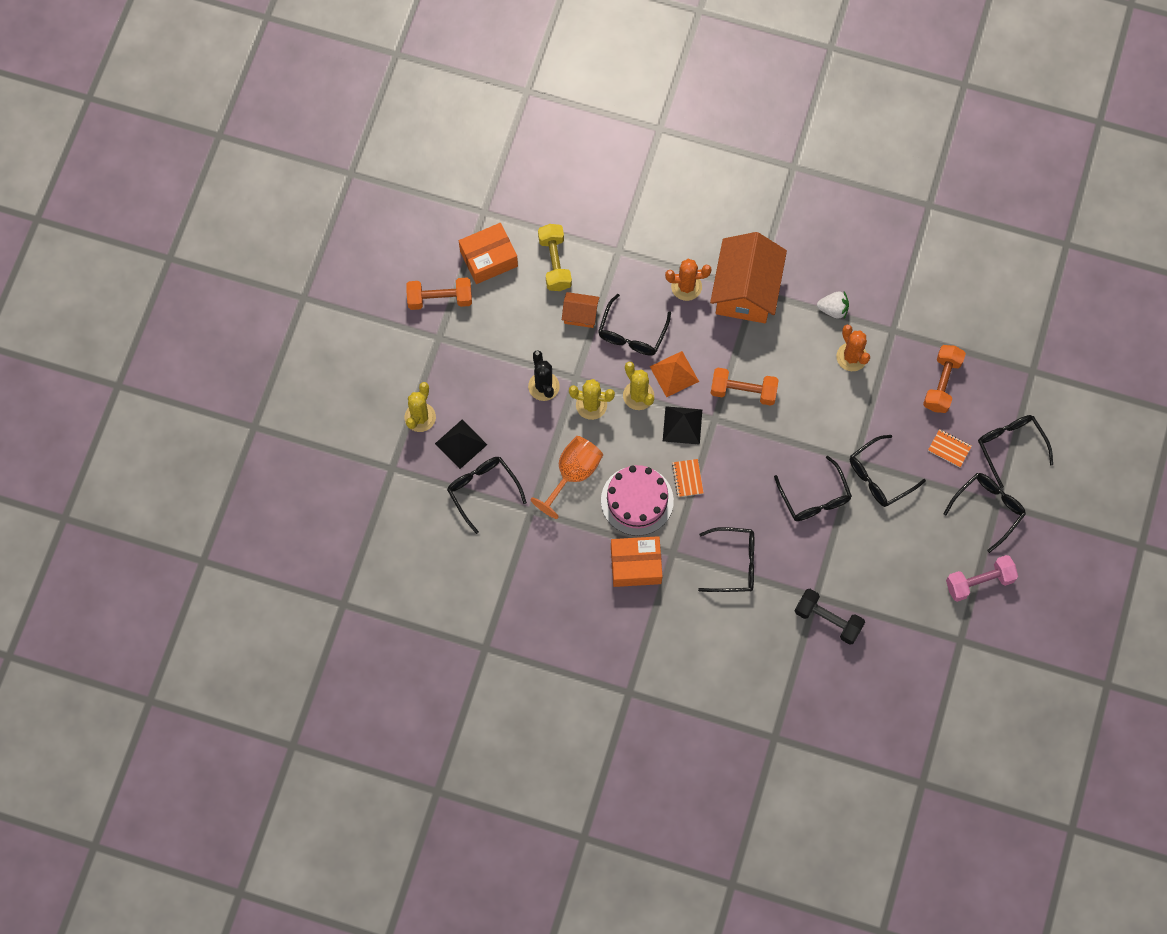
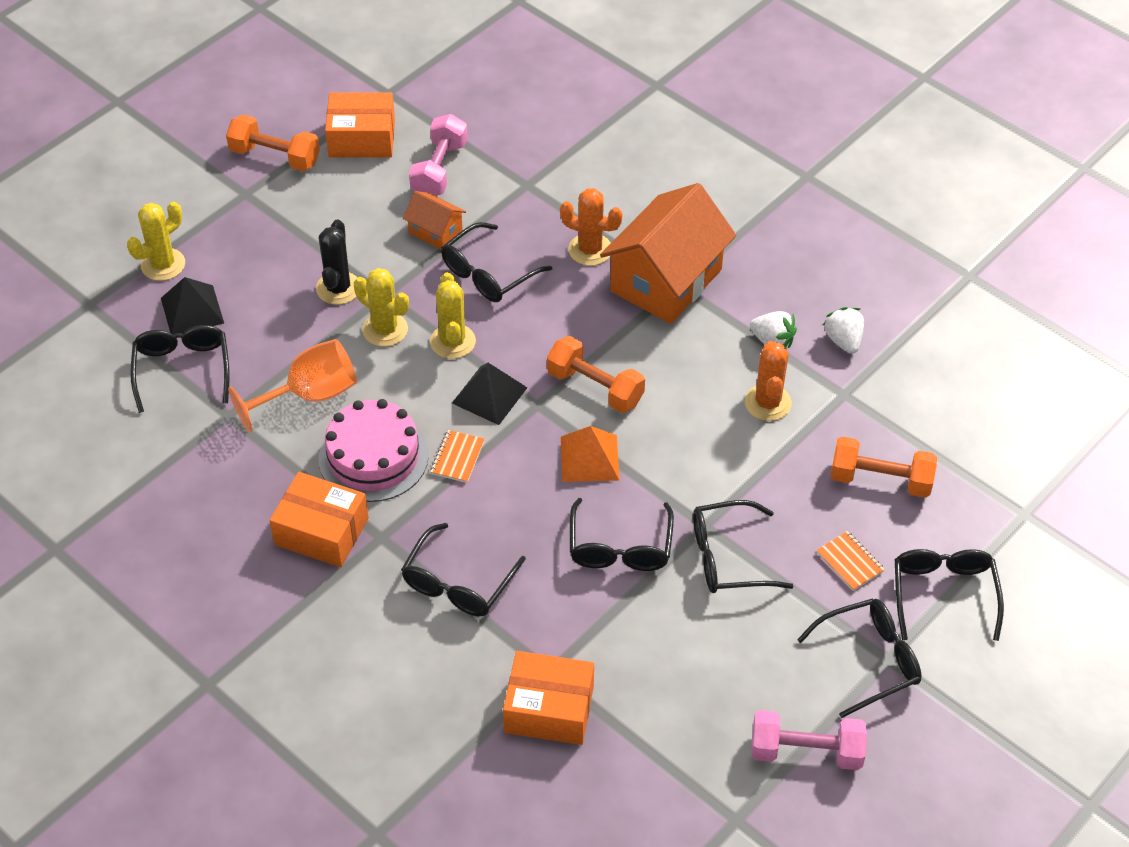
camera: 25 degrees right, 20 degrees down
yellow dumbbell [538,224,572,291] -> pink dumbbell [409,114,468,196]
orange pyramid [650,351,699,397] -> orange pyramid moved to [561,426,620,482]
black glasses [698,527,754,592] -> black glasses turned 90 degrees clockwise [401,523,526,616]
black dumbbell [795,589,865,645] -> orange box [503,651,594,745]
orange dumbbell [923,345,966,413] -> orange dumbbell turned 60 degrees clockwise [830,437,937,498]
none -> white strawberry [823,307,864,354]

